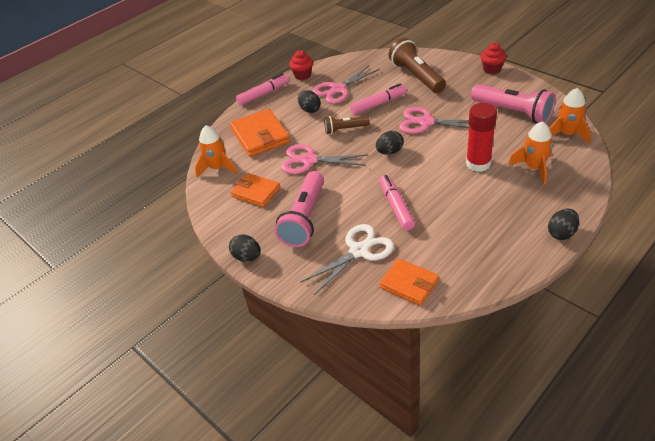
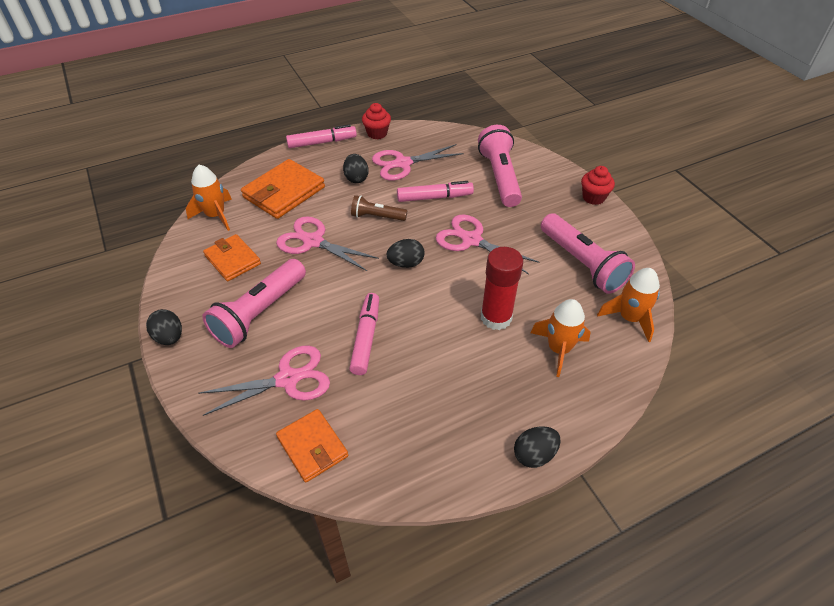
camera: 15 degrees right, 5 degrees up
orange wallet [230,109,290,157] -> orange wallet turned 45 degrees clockwise [241,159,325,219]
white scissors [300,224,394,295] -> pink scissors [199,346,330,416]
brown flashlight [388,38,446,93] -> pink flashlight [478,125,522,207]

